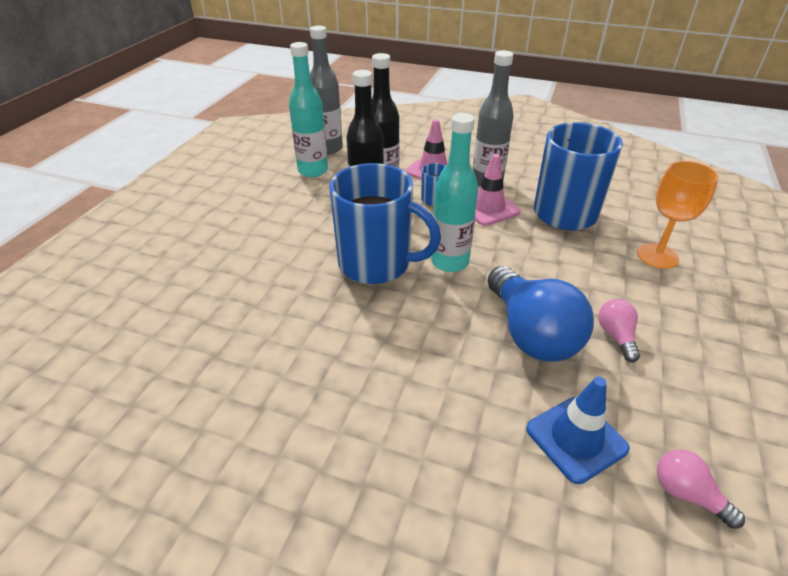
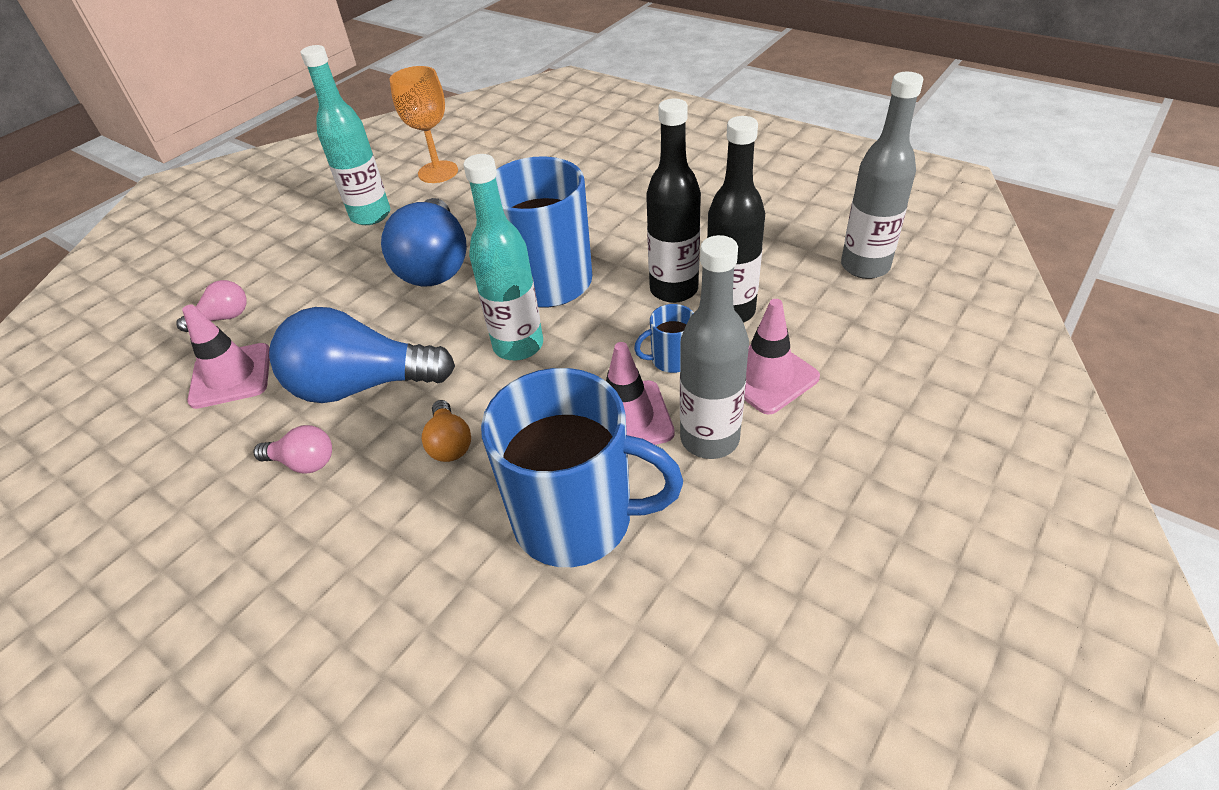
camera: 110 degrees right, 5 degrees up
turquoise bottle [289,42,328,177] -> turquoise bottle moved to [300,45,390,225]
blue traffic cone [526,377,630,484] -> pink traffic cone [182,304,270,409]
orange goblet [637,161,719,269] -> orange goblet moved to [390,66,458,183]
pink light bulb [657,449,745,529] -> pink light bulb moved to [177,280,247,332]
none -> blue light bulb [381,198,467,286]
none -> orange light bulb [422,400,471,462]

